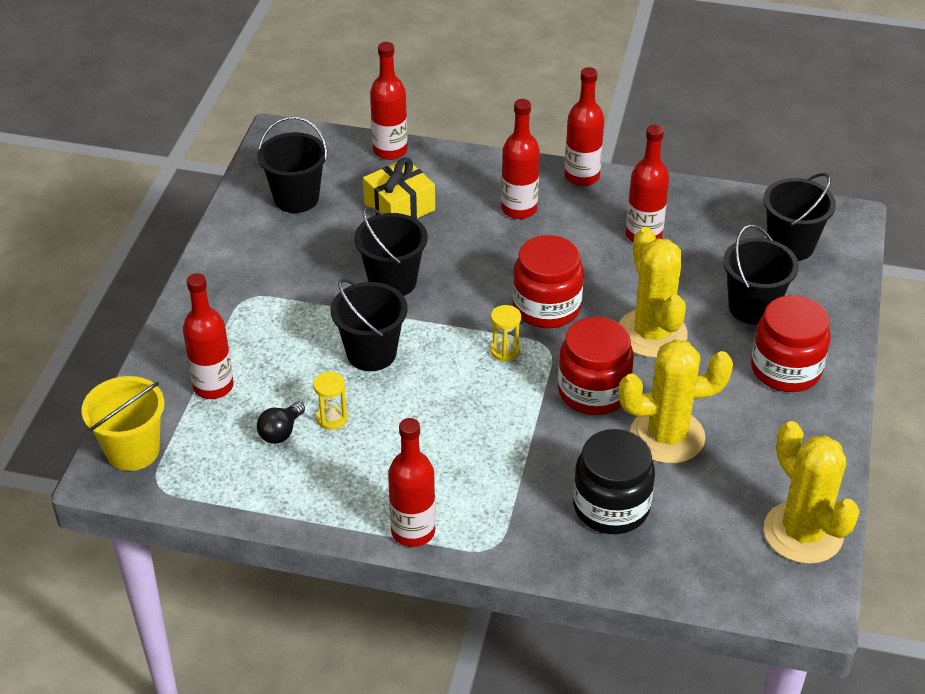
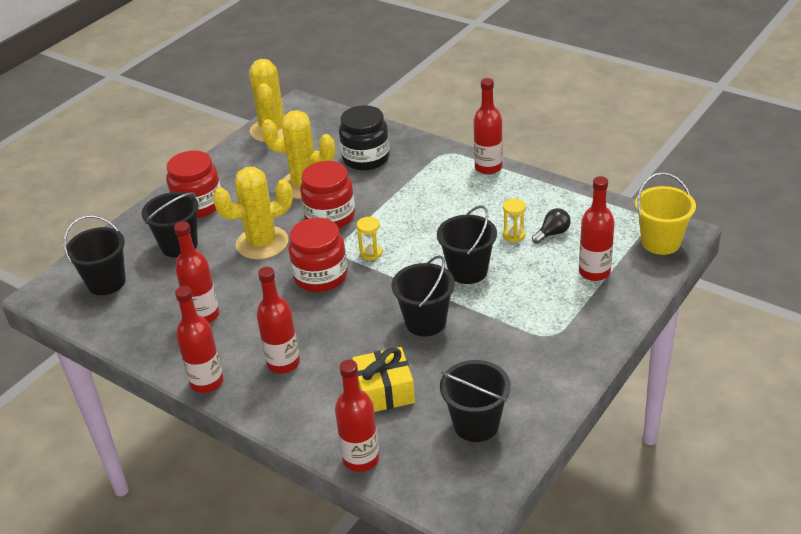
camera: 155 degrees left, 5 degrees down
yellow cactus [619,227,688,358] -> yellow cactus turned 60 degrees clockwise [213,167,293,259]

